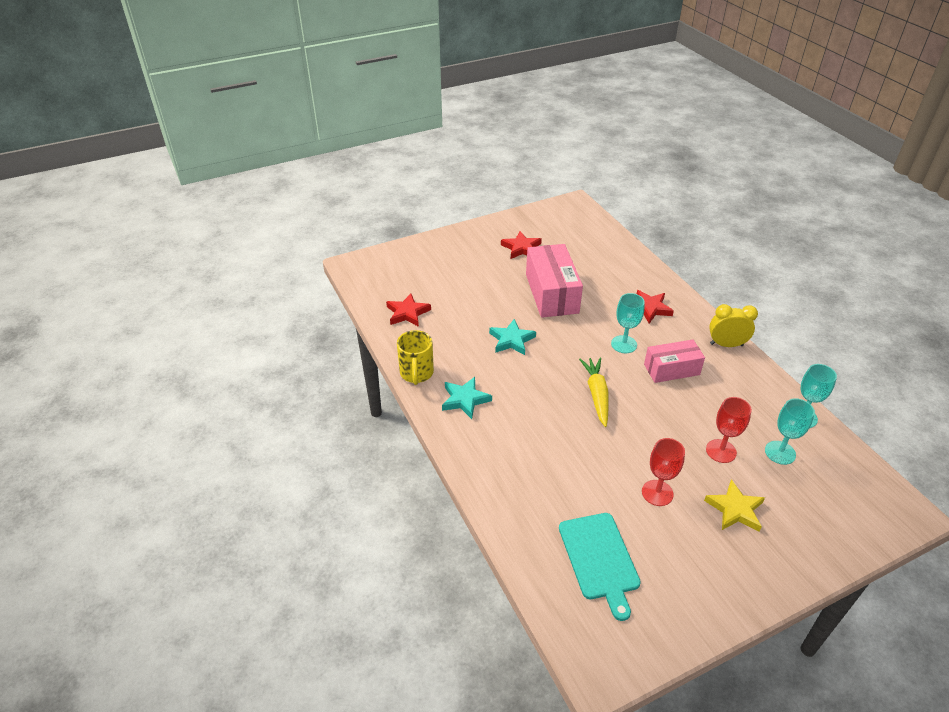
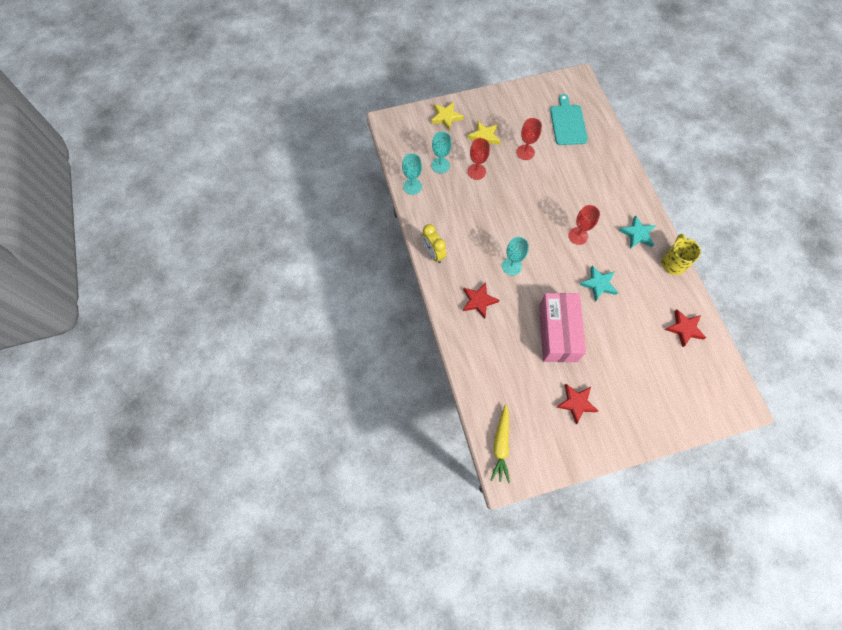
camera: 170 degrees left, 25 degrees up
yellow carrot [579,358,609,427] -> yellow carrot moved to [490,404,510,483]
pink box [644,339,705,383] -> none
yellow clock [709,304,758,347] -> yellow clock turned 45 degrees clockwise [422,224,447,263]
none -> yellow star [431,102,464,131]
none -> red goblet [568,205,600,245]

